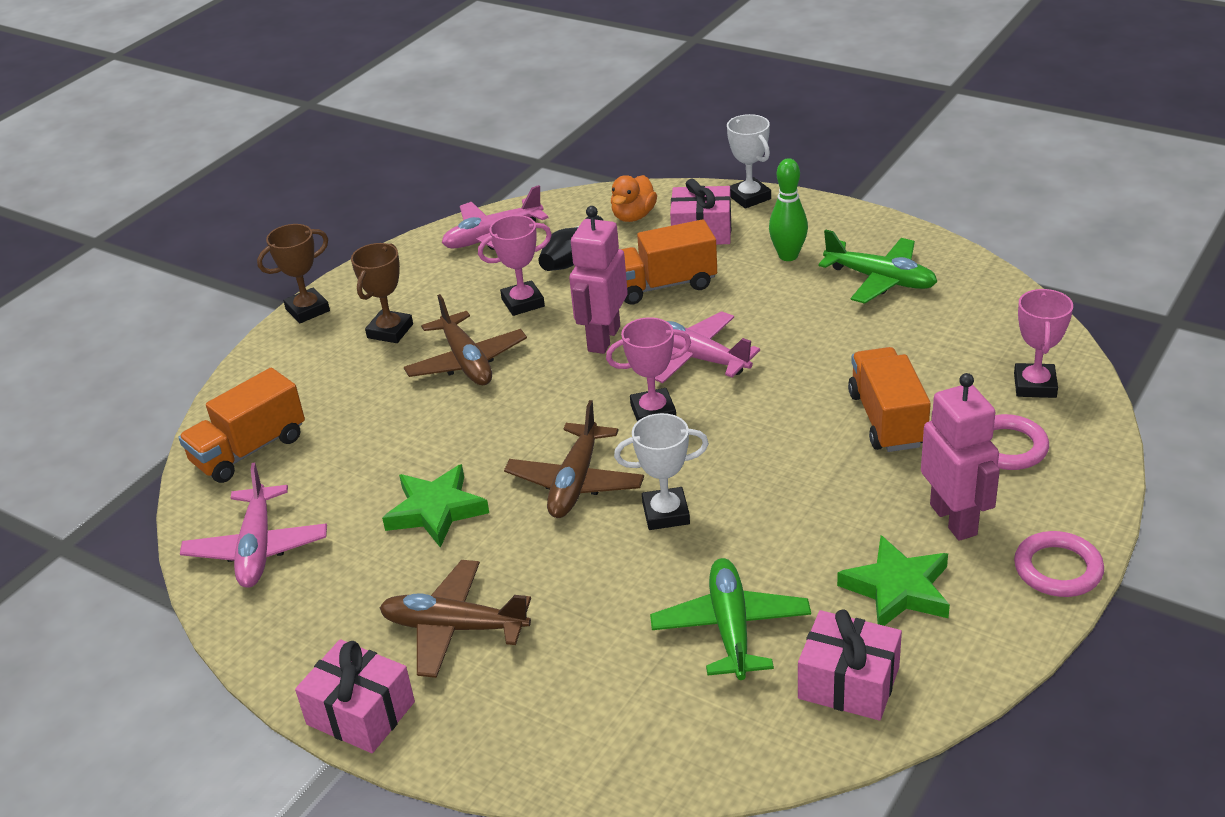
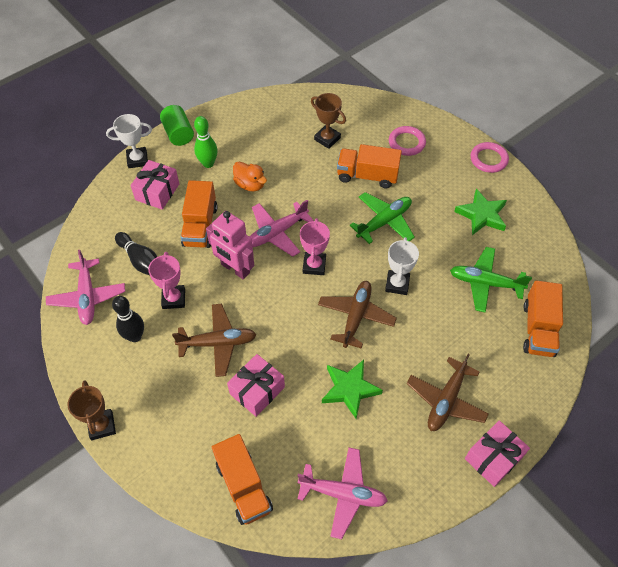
camera: 75 degrees left, 20 degrees up
brown trophy [351,243,413,343] -> brown trophy moved to [311,93,346,149]
brown plane [504,400,644,518] -> brown plane turned 105 degrees counterclockwise [318,281,397,349]
orange duck [611,175,657,222] -> orange duck moved to [233,162,267,192]
pink gift [798,609,902,721] -> pink gift moved to [227,354,285,417]
green plane [818,229,937,304] -> green plane moved to [350,192,415,244]
pink robot [921,373,1000,541] -> none
pink trophy [1014,289,1073,398] -> none
none -> black bowling pin [112,296,144,342]
none -> green cylinder [160,105,194,146]
none -> orange truck [523,280,563,357]

